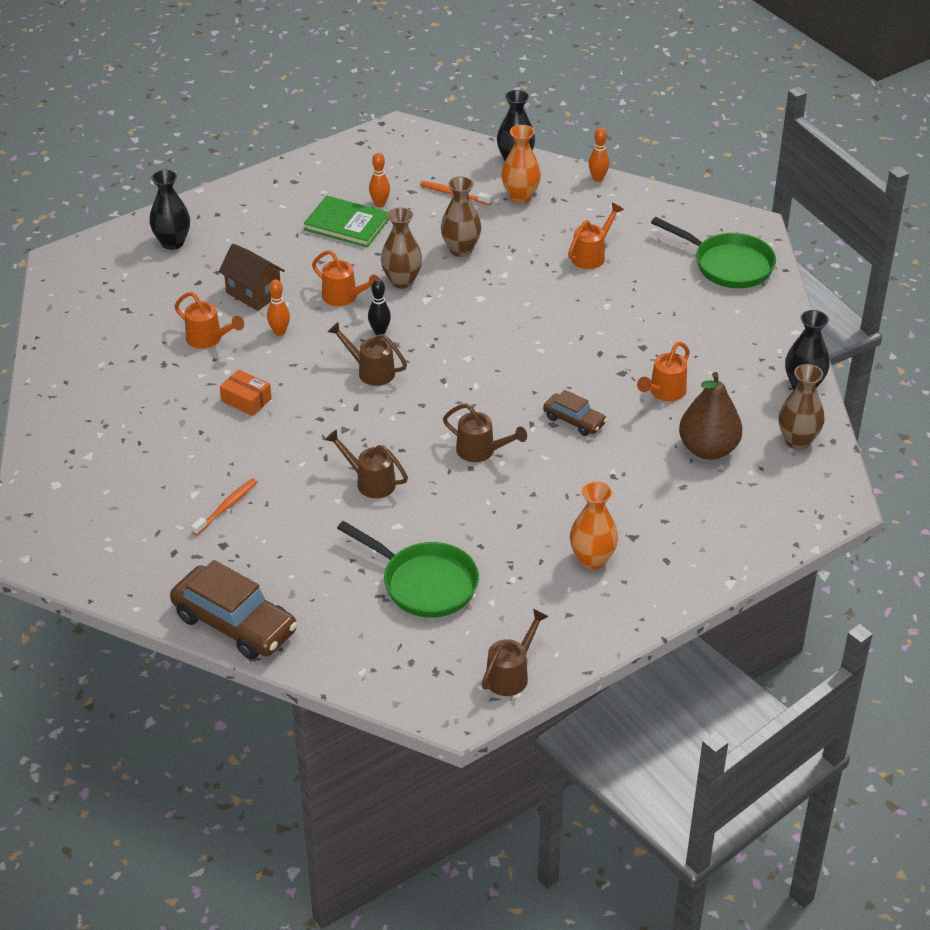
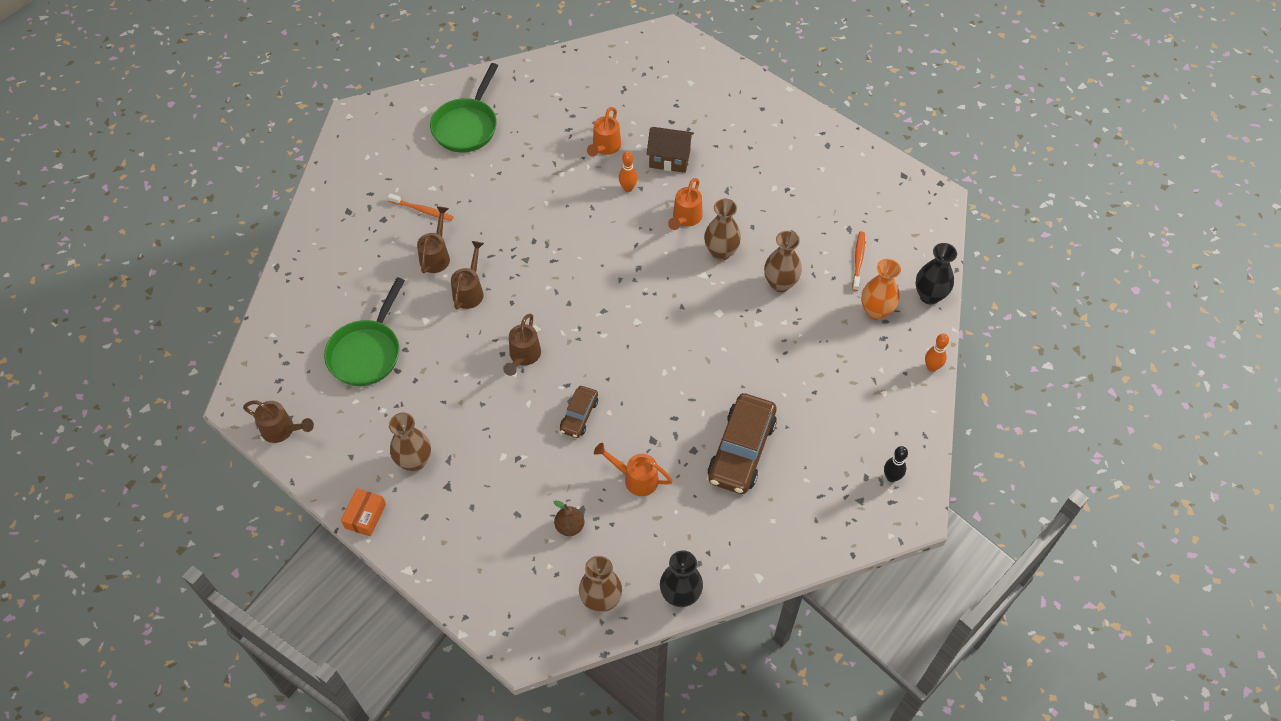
camera: 75 degrees right, 15 degrees up
black vase [149,170,190,250] -> none
brown car [170,560,298,659] -> brown car moved to [708,393,777,494]
brown house [218,243,285,311] -> brown house turned 75 degrees clockwise [647,127,694,173]
orange box [220,370,272,416] -> orange box moved to [341,488,386,537]
green book [304,196,389,247] -> none
brown watering can [328,322,407,386] -> brown watering can moved to [417,206,450,273]
black bowling pin [368,279,391,335] -> black bowling pin moved to [884,446,908,482]
orange bowling pin [369,153,390,207] -> none
orange watering can [568,203,624,269] -> none
orange vase [570,481,618,570] -> brown vase [389,413,431,472]
green pan [651,217,776,288] -> green pan moved to [430,63,498,153]
brown pear [679,372,742,460] -> brown pear [554,500,584,536], size x0.53

